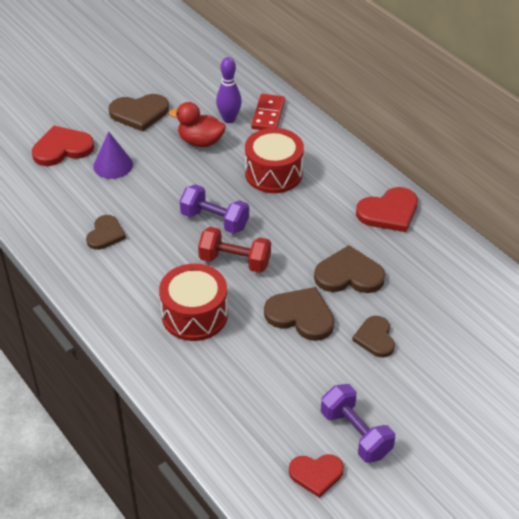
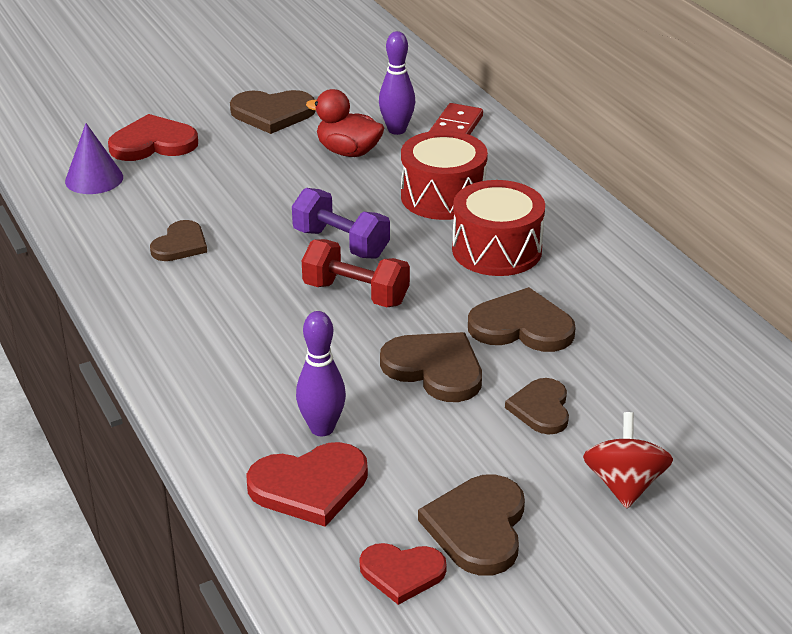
camera: 10 degrees right, 10 degrees down
purple cone [93,131,133,179] -> purple cone moved to [65,123,123,194]
red drum [159,264,228,341] -> red drum moved to [452,180,545,276]
purple dumbbell [321,384,395,463] -> brown heart [418,474,525,576]
red heart [356,187,418,232] -> red heart moved to [246,442,368,527]
none -> purple bowling pin [296,311,346,436]
none -> red spinning top [583,412,673,508]

